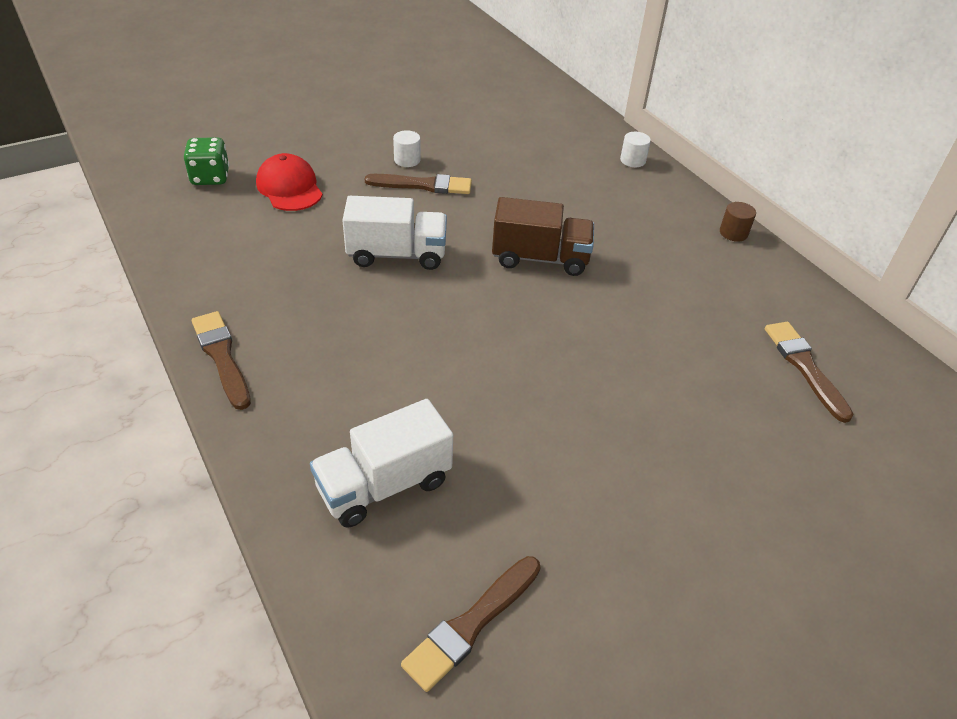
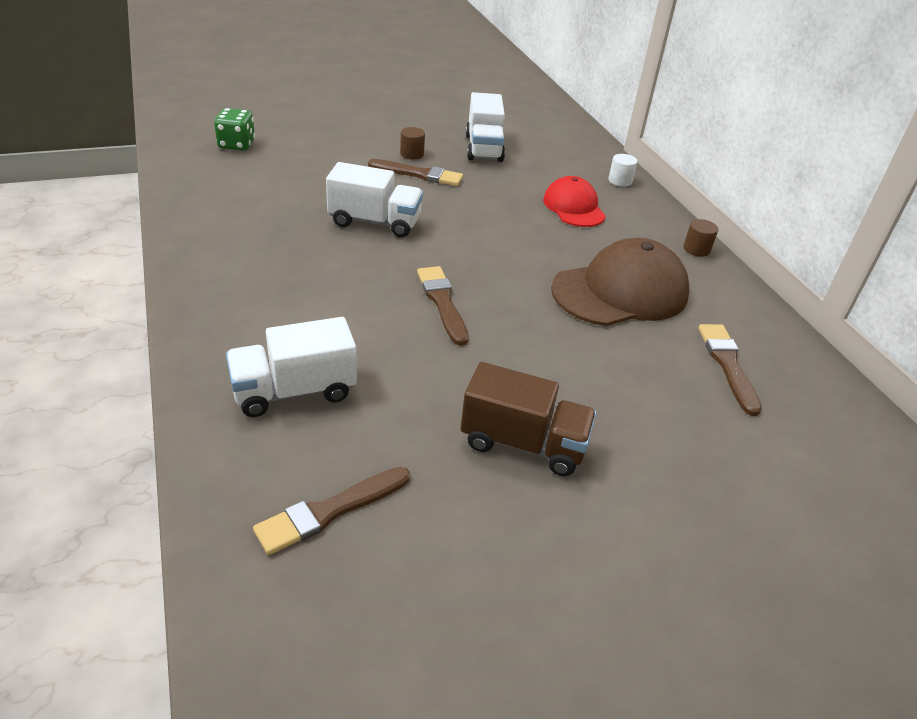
camera: 10 degrees right, 5 degrees down
brown brush [192,311,251,410] -> brown brush moved to [417,266,469,346]
red cap [256,153,323,211] -> red cap moved to [543,176,606,227]
white cylinder [393,130,421,167] -> brown cylinder [400,127,425,160]
brown truck [492,197,594,276] -> brown truck moved to [461,362,597,476]
none -> white truck [466,92,505,162]
none -> brown cap [551,238,689,326]

